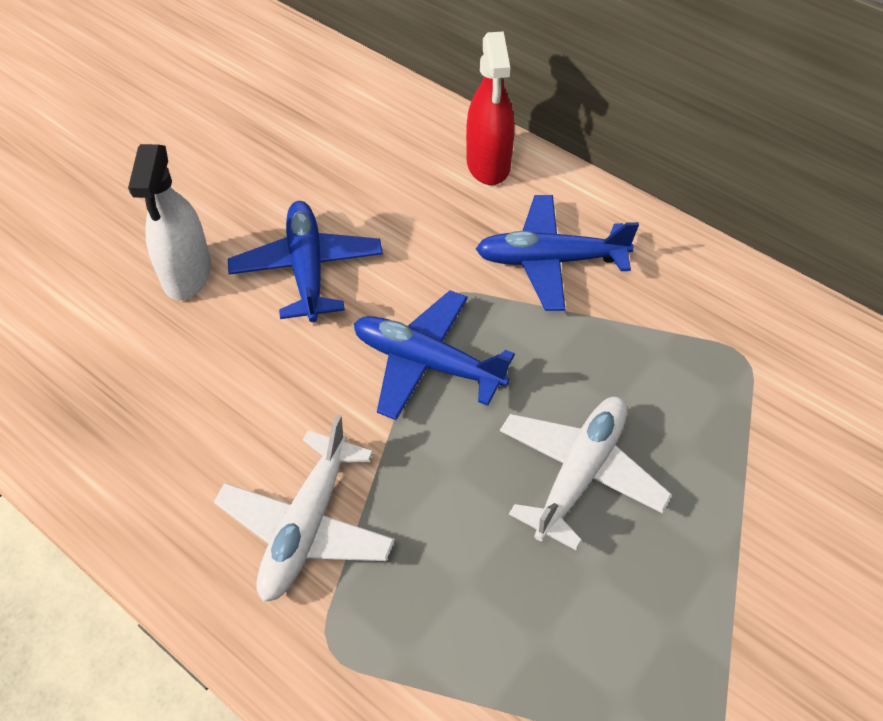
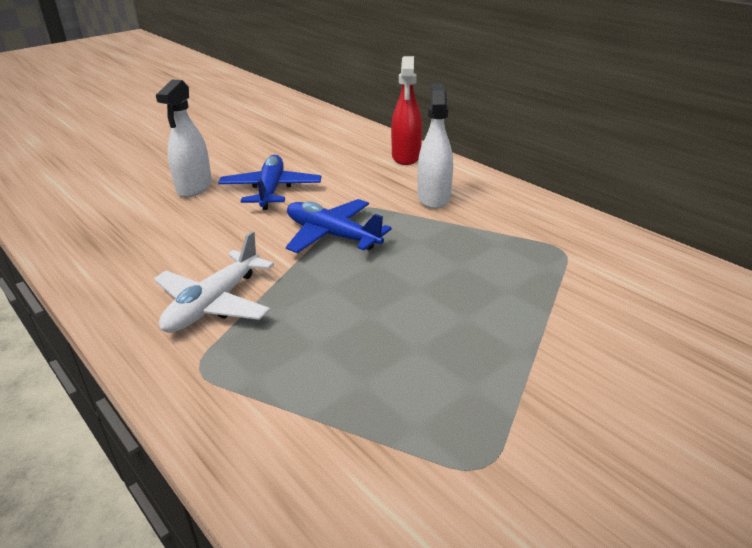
camera: 10 degrees right, 20 degrees down
blue plane [476,195,639,311] -> white spray bottle [418,84,453,209]
white plane [500,397,672,550] -> none

